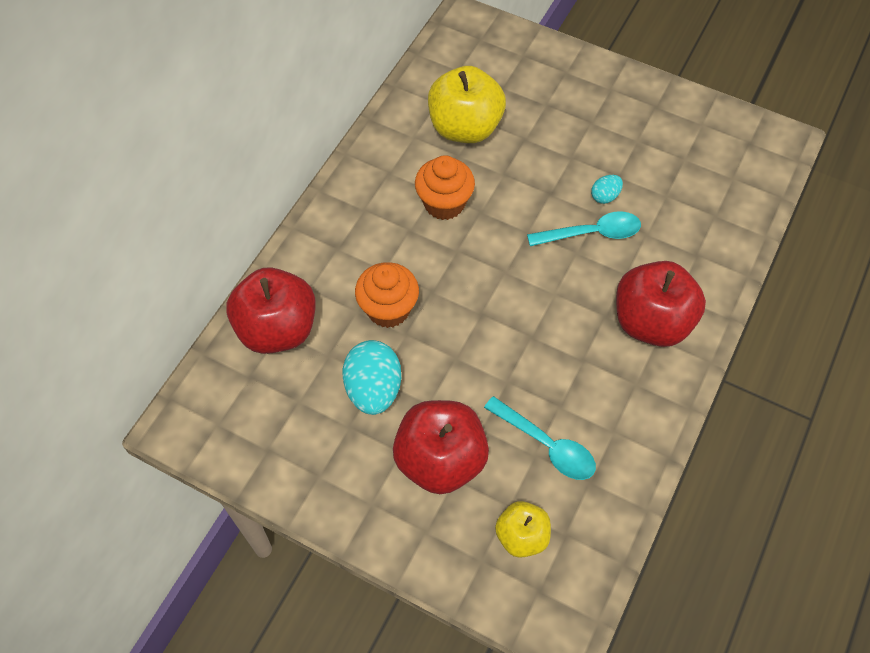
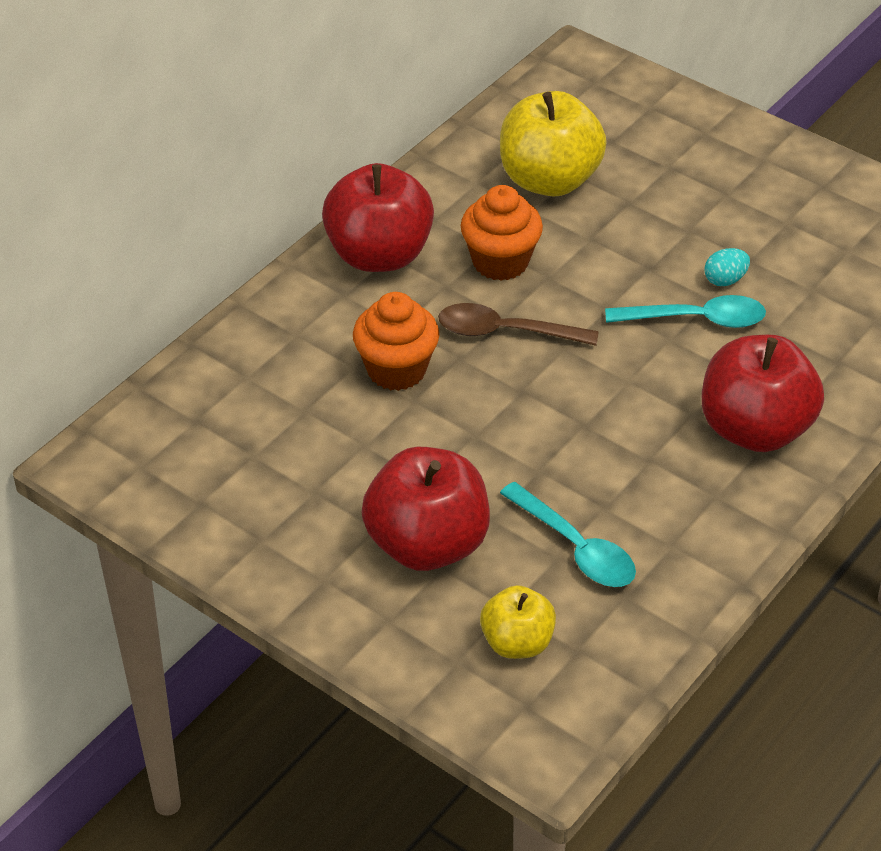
camera: 10 degrees right, 15 degrees down
red apple [226,268,315,354] -> red apple moved to [322,163,434,272]
turquoise egg [343,340,401,415] -> none
none -> brown spoon [438,303,599,346]

